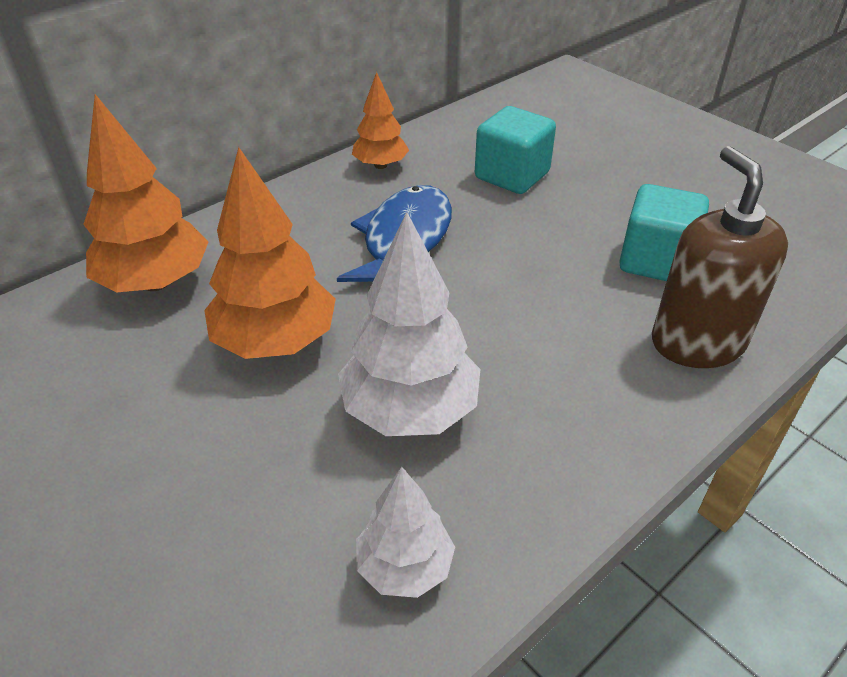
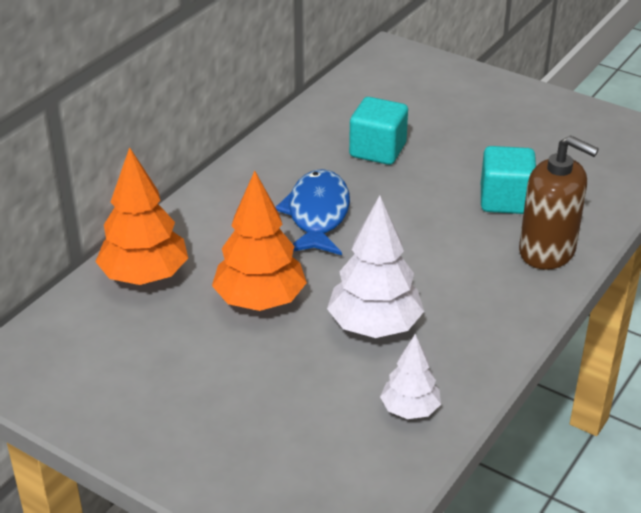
camera: 15 degrees left, 5 degrees down
orange tree [352,72,409,169] -> none
brown soap dispenser [652,146,788,368] -> brown soap dispenser turned 150 degrees clockwise [519,135,599,270]

